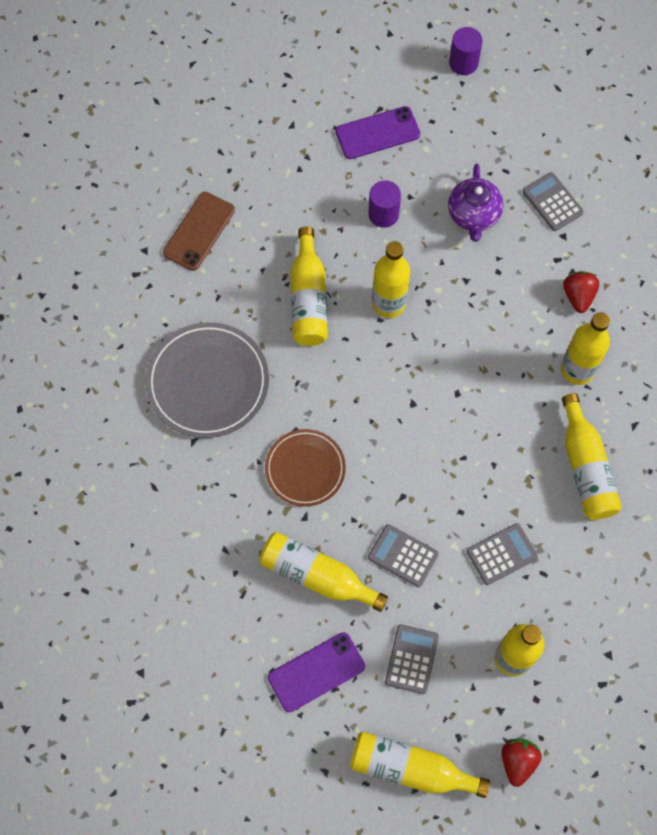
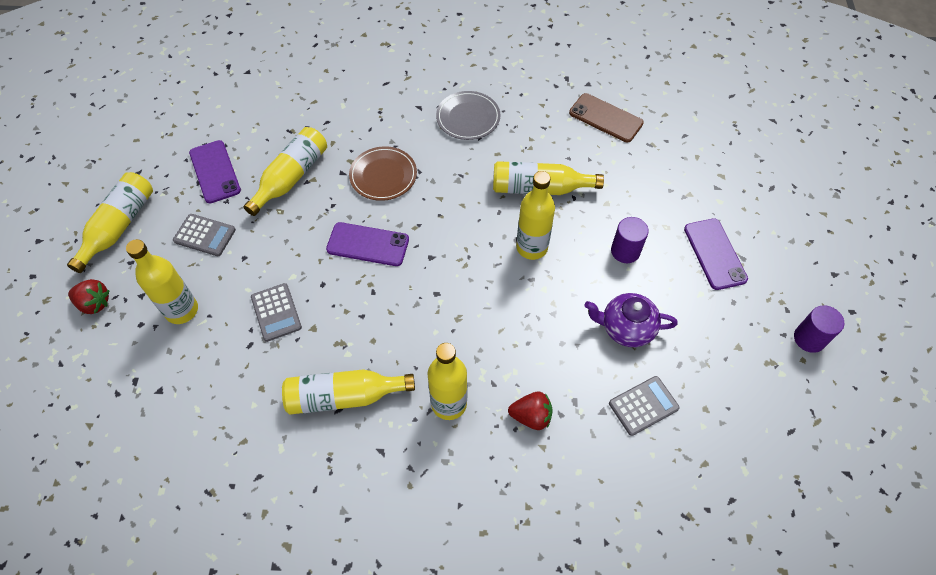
camera: 95 degrees right, 10 degrees down
grey plate [145,322,269,438] -> grey plate [436,91,501,140], size x0.64
grey calculator [368,524,439,587] -> none
none -> purple phone [326,222,409,266]

